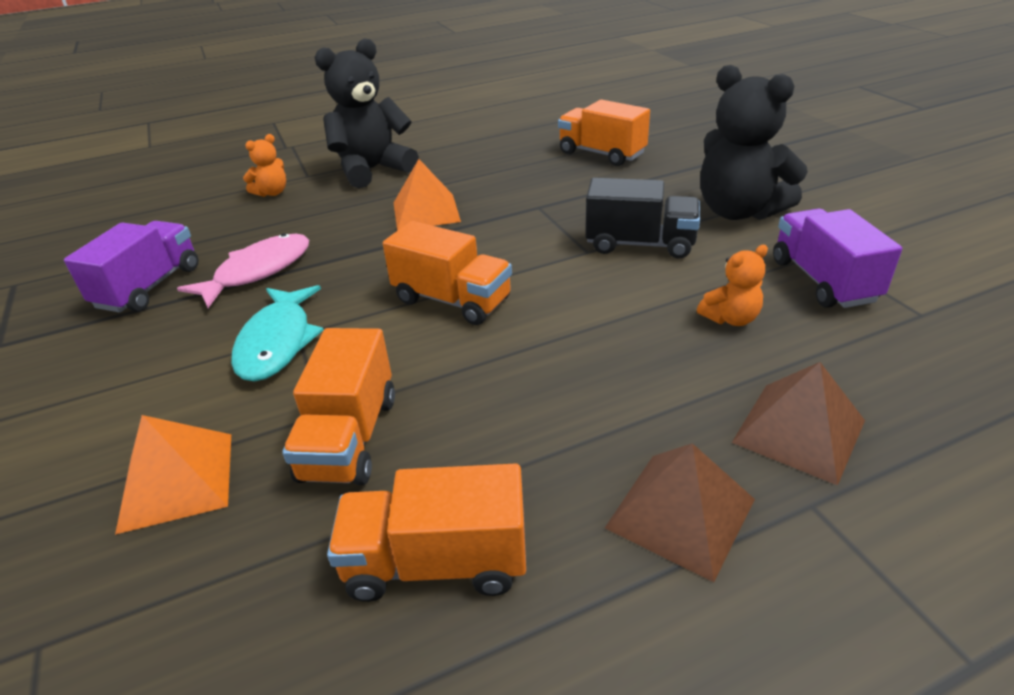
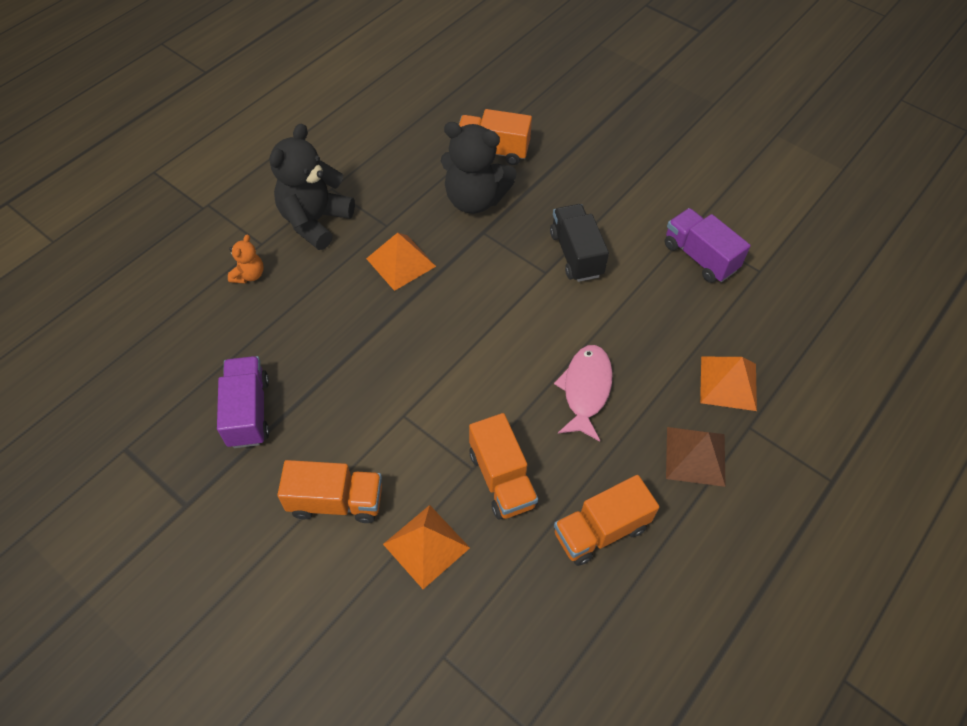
camera: 30 degrees left, 20 degrees up
pink fish [177,233,309,308] -> pink fish moved to [554,345,613,442]
turquoise fish [231,285,324,382] -> none
orange truck [383,221,512,325] -> orange truck moved to [277,460,382,523]
black truck [585,178,700,258] -> black truck turned 90 degrees counterclockwise [550,204,609,282]
orange teddy bear [697,245,768,326] -> none
black teddy bear [700,65,808,220] -> black teddy bear moved to [441,122,517,214]
brown pyramid [732,362,865,486] -> orange pyramid [700,357,757,411]

